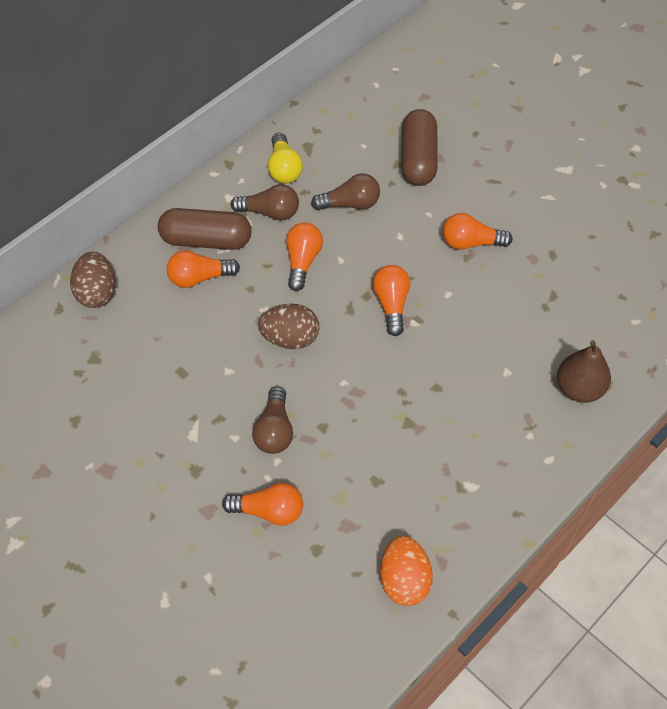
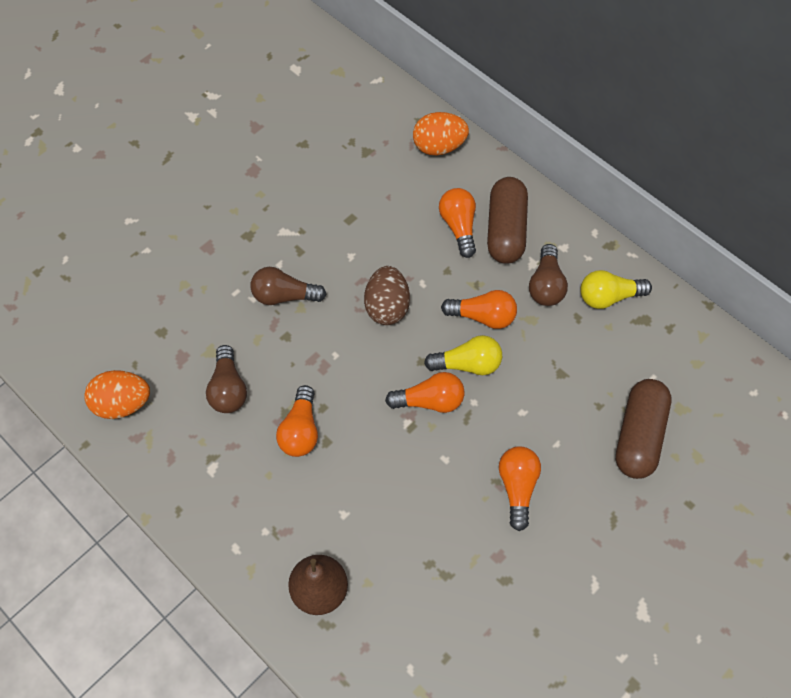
camera: 90 degrees right, 5 degrees up
brown egg [70,252,116,308] -> orange egg [413,112,469,155]
orange light bulb [222,483,303,526] -> orange light bulb moved to [276,385,318,457]
brown light bulb [311,173,380,211] -> brown light bulb moved to [206,345,247,413]
brown capsule [401,109,438,186] -> brown capsule turned 75 degrees counterclockwise [616,379,672,479]
none -> yellow light bulb [424,335,502,375]

